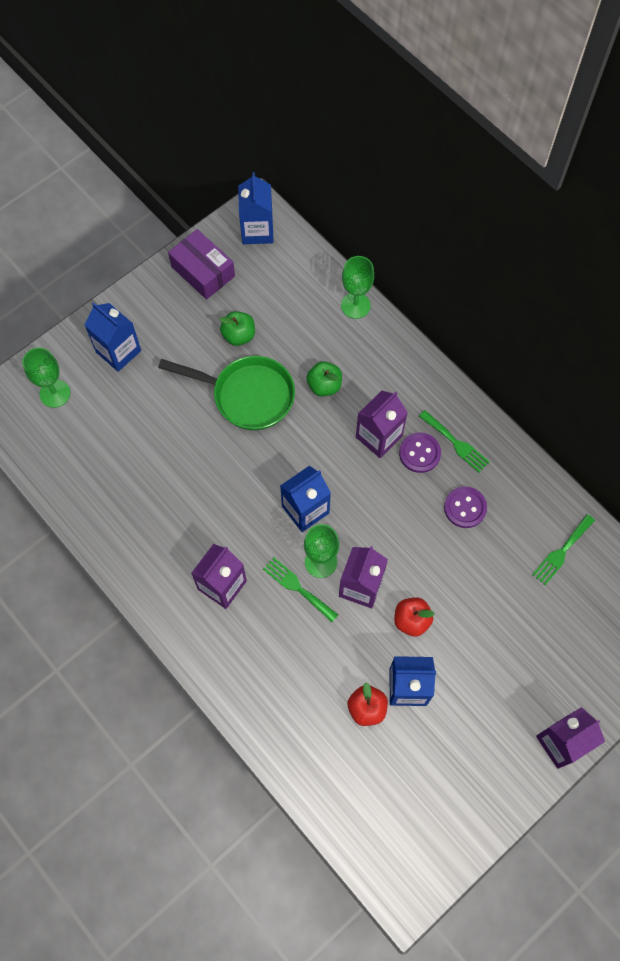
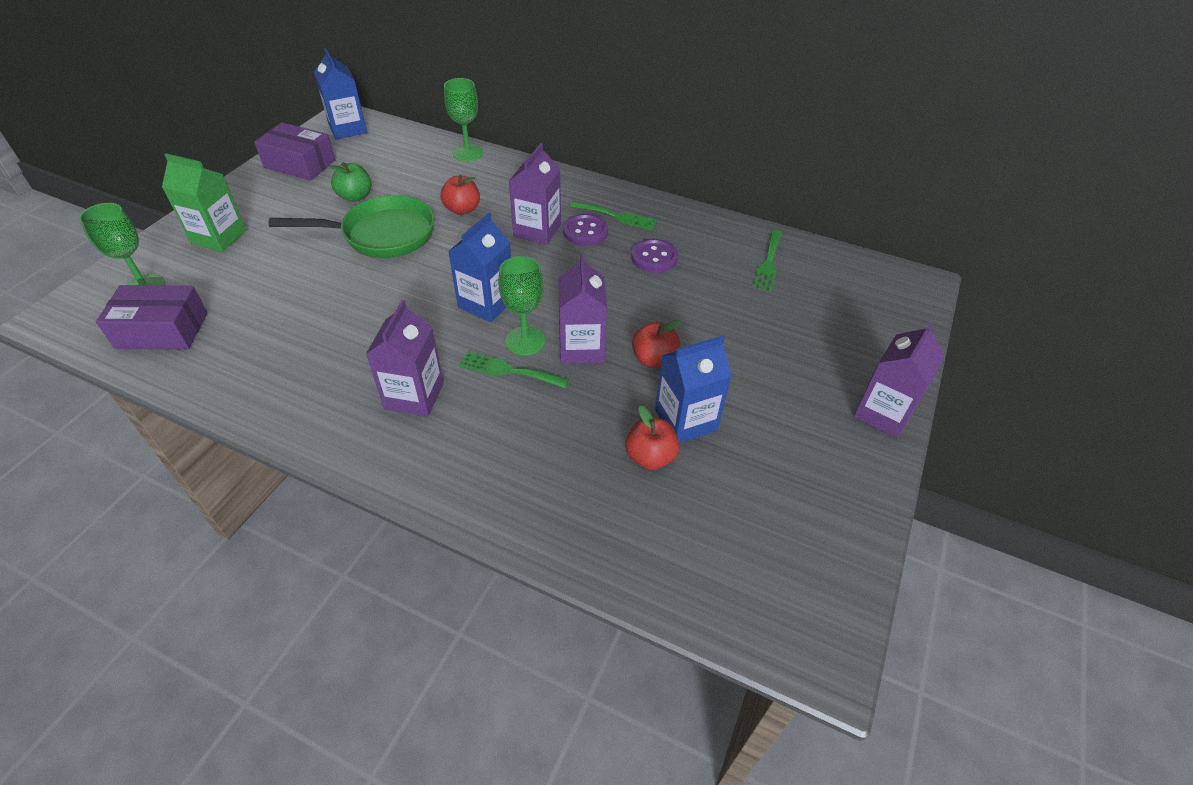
camera: 25 degrees left, 20 degrees down
blue carton [85,302,141,372] -> green carton [162,153,246,252]
green apple [307,361,342,397] -> red apple [440,175,480,215]
none -> purple box [96,285,208,349]

